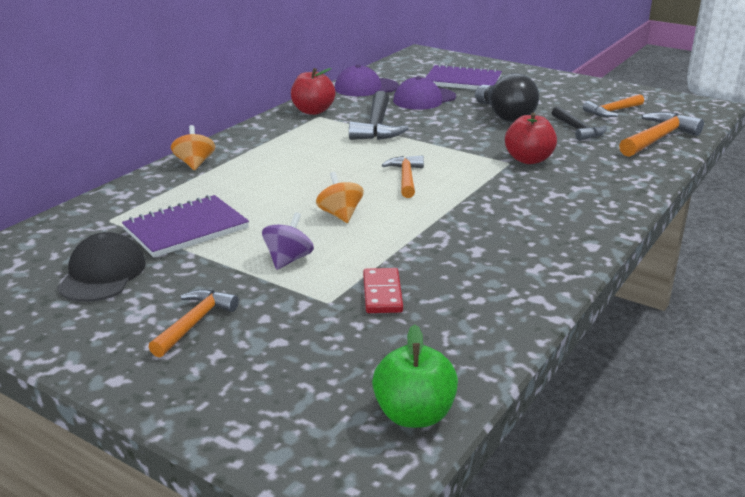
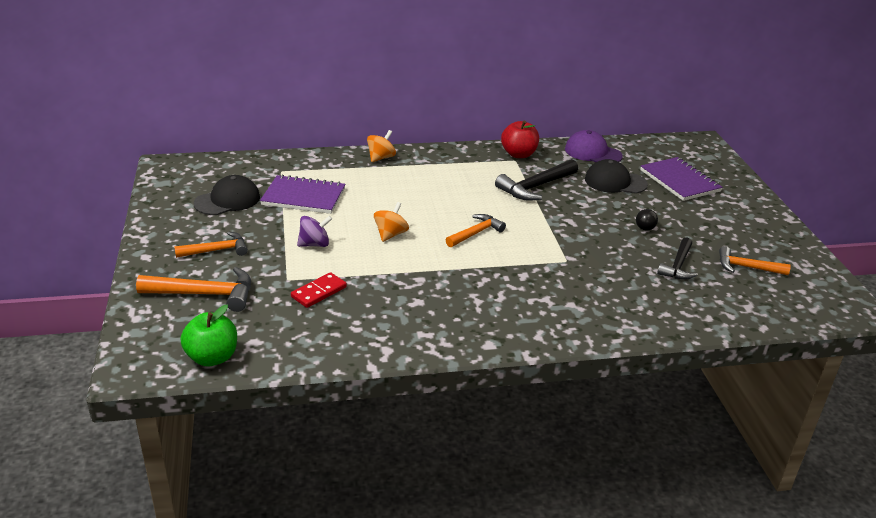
camera: 45 degrees right, 5 degrees up
purple cap [393,76,456,110] -> black cap [585,159,648,194]
black light bulb [475,73,539,122] -> black light bulb [636,209,658,231], size x0.48
red apple [505,112,557,164] -> none
orange hammer [619,112,704,157] -> orange hammer moved to [136,267,251,312]

